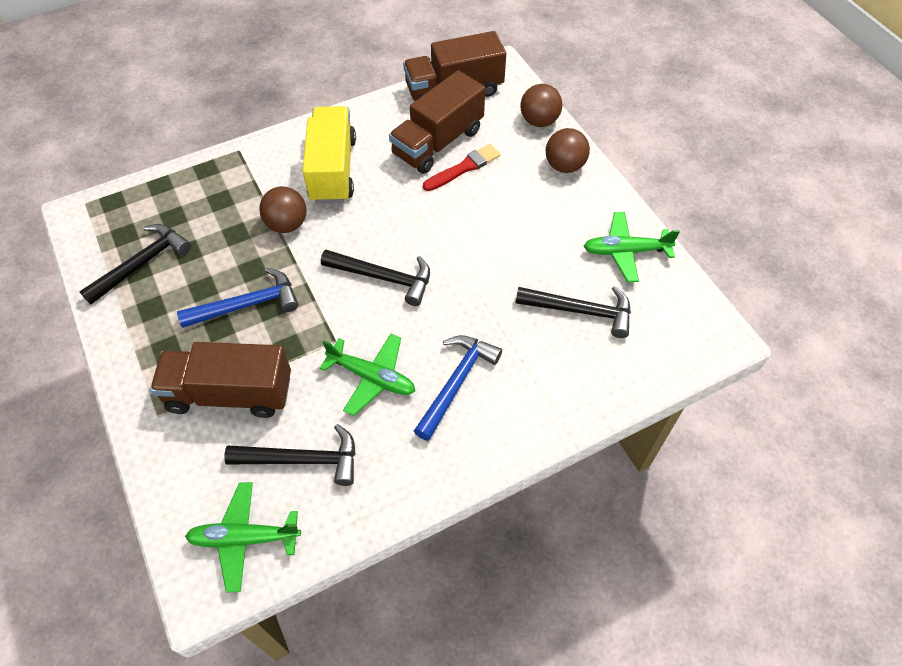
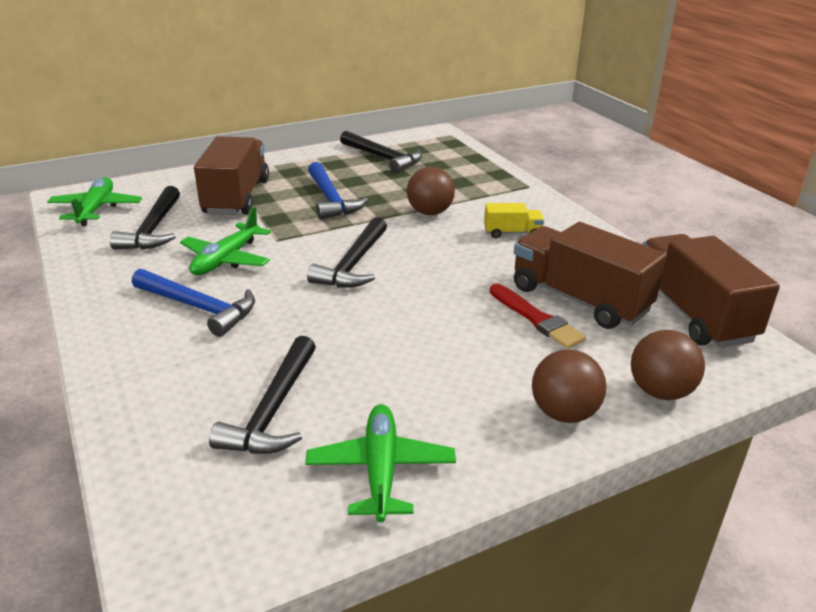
camera: 90 degrees right, 25 degrees down
yellow truck [303,106,356,204] -> yellow truck [484,203,544,238], size x0.48

